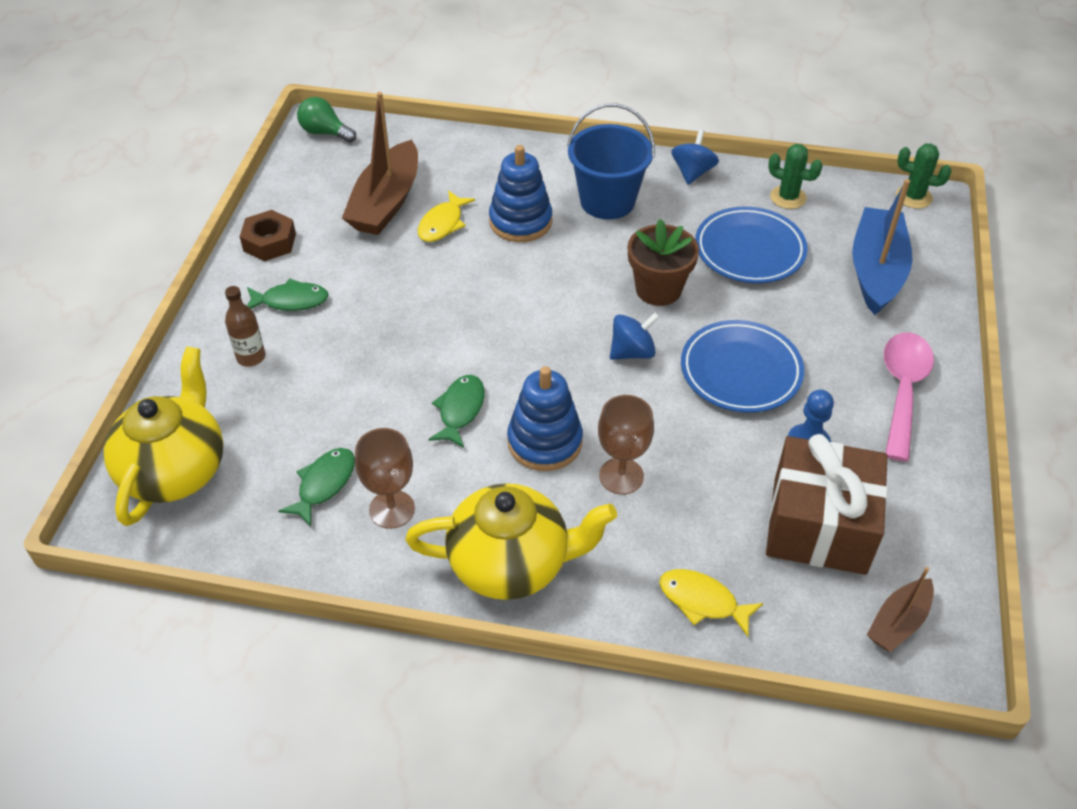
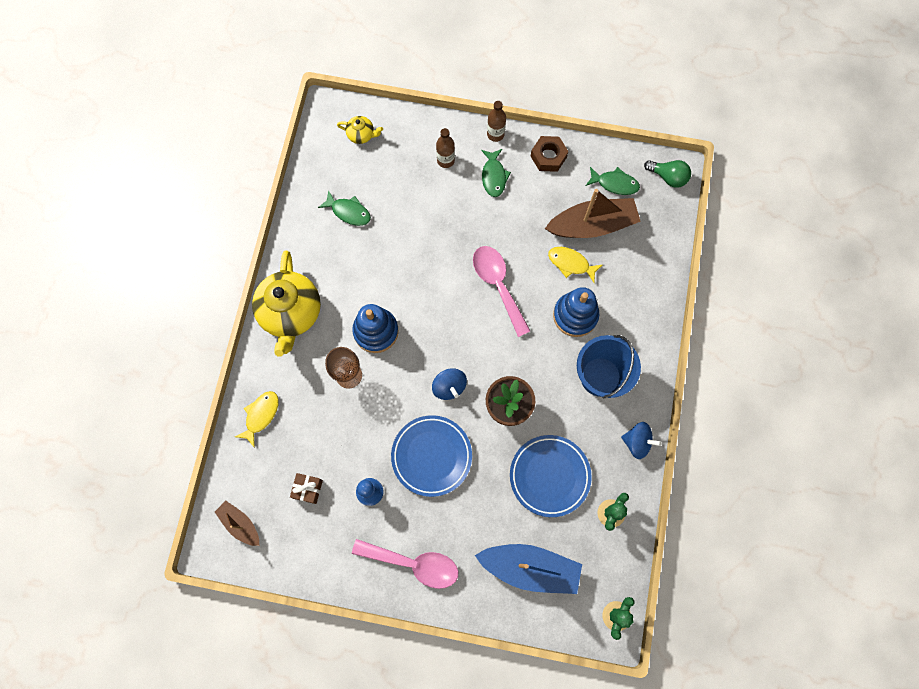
camera: 90 degrees right, 25 degrees up
yellow teapot [103,347,223,526] -> yellow teapot [337,116,383,144], size x0.45
green light bulb [297,97,356,143] -> green light bulb turned 90 degrees clockwise [644,160,691,188]
brown boat [342,92,418,235] -> brown boat turned 150 degrees clockwise [545,189,641,238]
brown goblet [355,428,415,529] -> none
green fish [429,375,485,448] -> green fish moved to [586,167,640,195]
brown gift [766,434,888,575] -> brown gift [290,473,323,504], size x0.41
none -> pink spoon [473,246,530,337]
none -> brown bottle [487,101,506,142]

